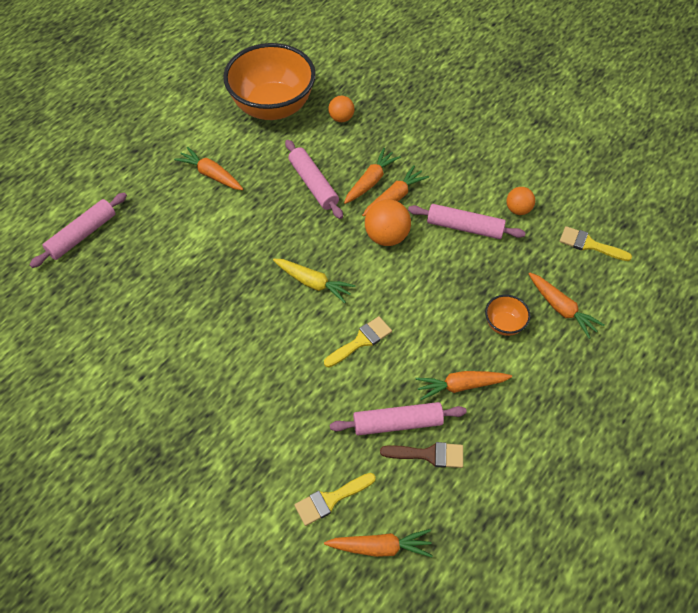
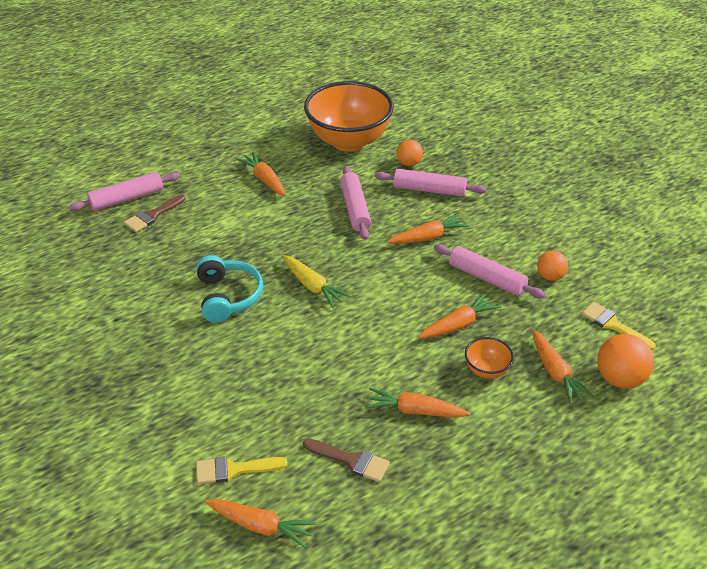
camera: 20 degrees right, 15 degrees down
yellow brush [324,316,392,367] -> none
pink rolling pin [330,402,467,435] -> pink rolling pin moved to [375,169,487,197]
orange carrot [344,148,401,204] -> orange carrot moved to [418,293,501,339]
orange ball [365,199,411,246] -> orange ball moved to [597,334,654,388]
none -> brown brush [124,194,185,232]
none -> turquoise headphones [196,255,263,323]

